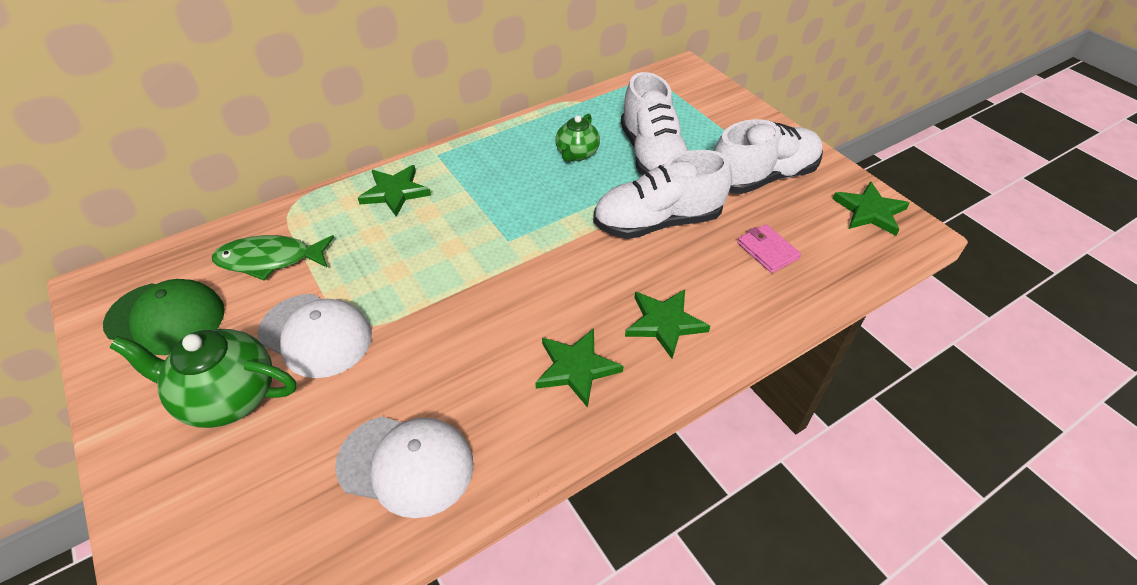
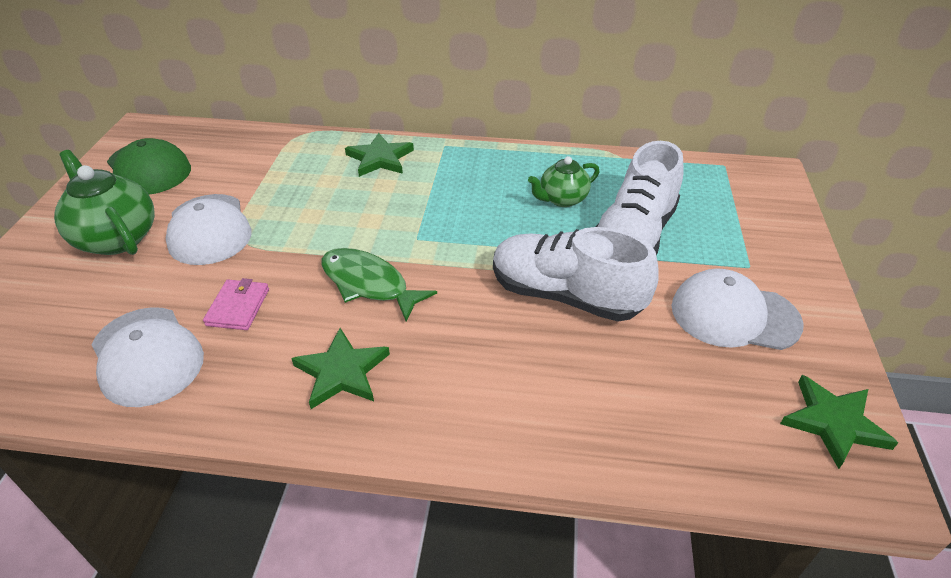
camera: 40 degrees right, 5 degrees down
green fish [212,235,334,280] -> green fish moved to [321,248,437,322]
green star [625,289,710,359] -> none
white shoe [714,119,823,194] -> white cap [671,268,804,350]
pink wallet [737,224,801,273] -> pink wallet moved to [203,278,269,330]

